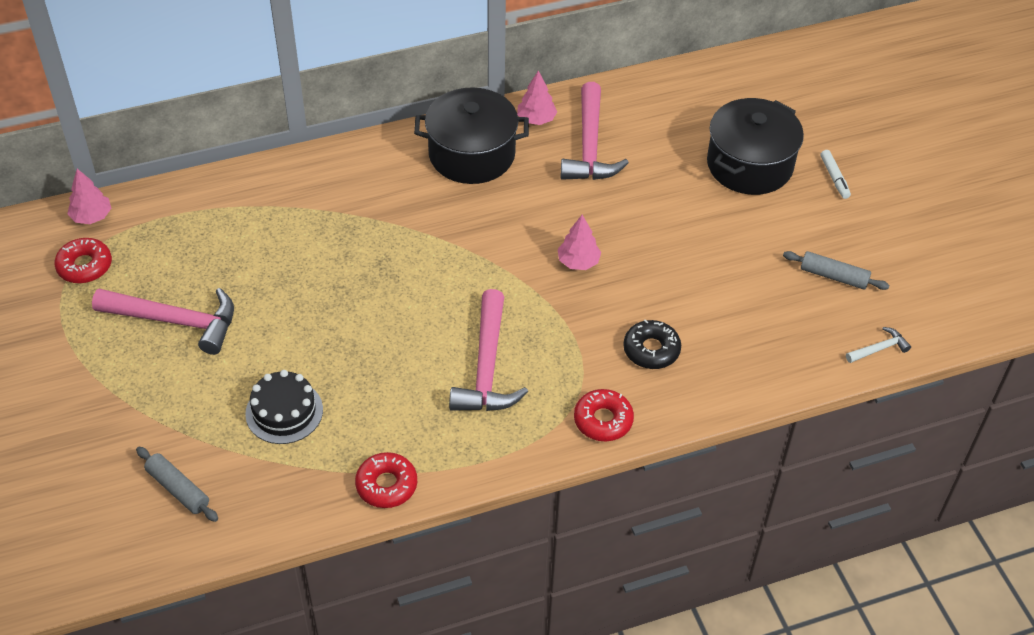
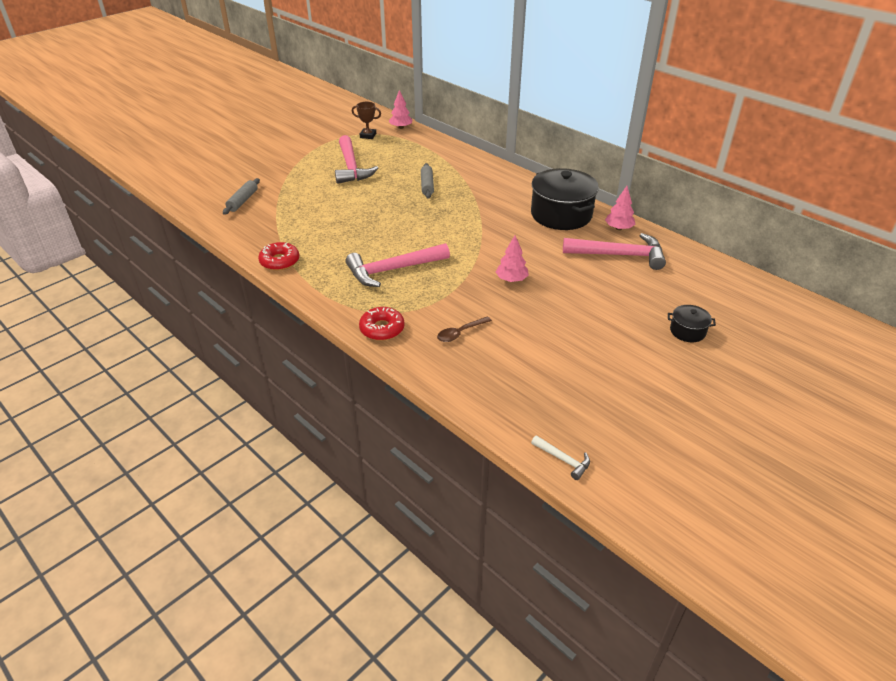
camera: 65 degrees right, 10 degrees down
red donut [54,238,112,283] -> brown trophy [352,102,381,139]
black cake [245,370,323,444] -> none
pink hammer [560,82,629,180] -> pink hammer turned 150 degrees counterclockwise [563,233,666,270]
black donut [623,320,681,369] -> brown spoon [437,316,492,342]
black pot [707,98,804,195] -> black pot [668,305,716,342], size x0.46
grey rolling pin [783,251,890,290] -> grey rolling pin moved to [421,163,434,199]
white marker [820,150,851,199] -> none

